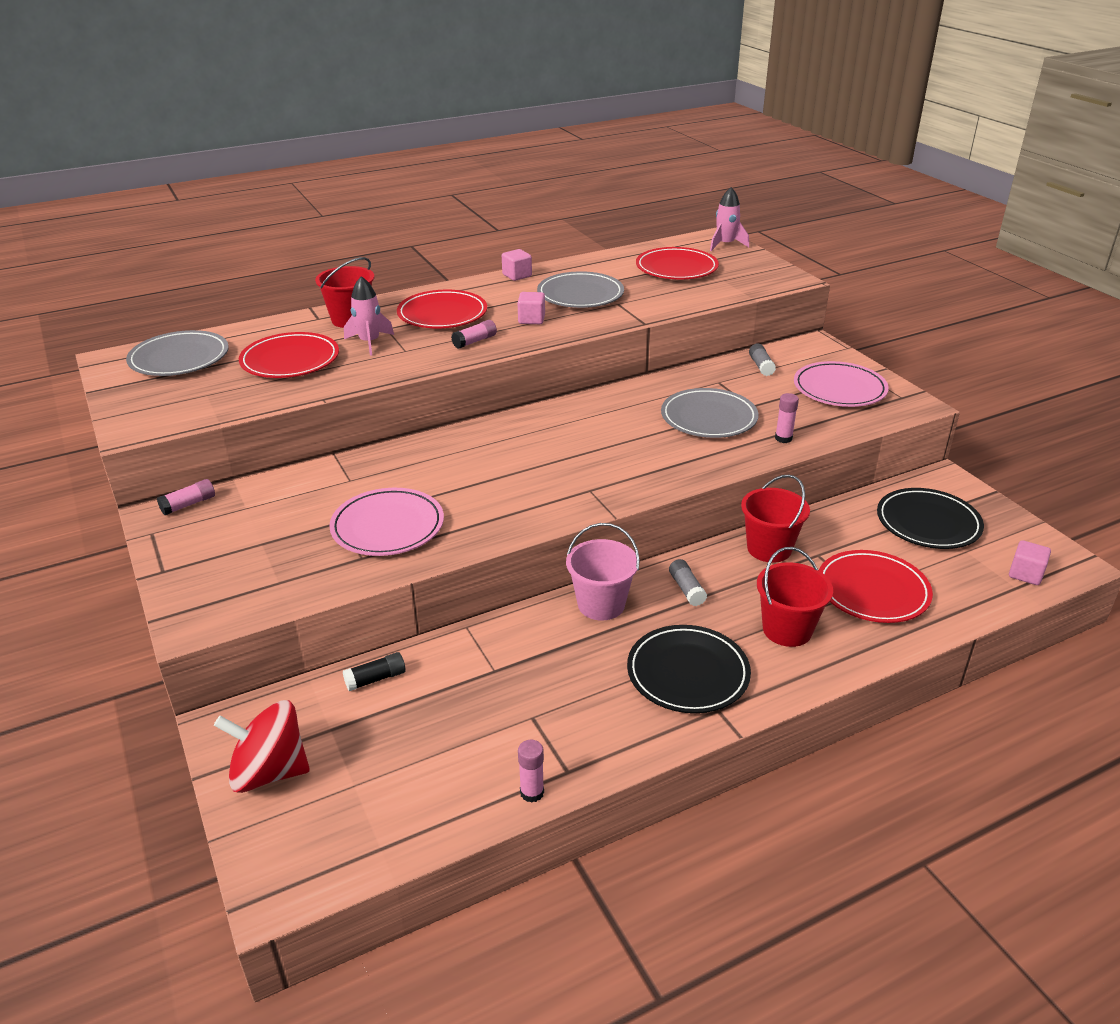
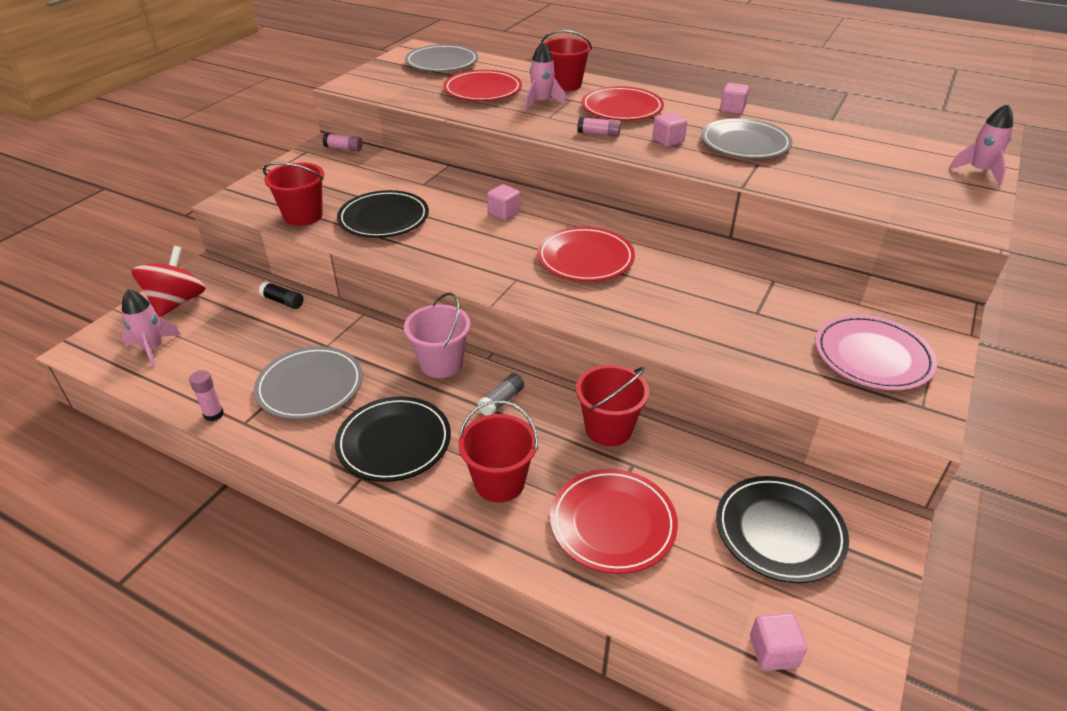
camera: 55 degrees right, 5 degrees up
red spinning top [214,700,310,793] -> red spinning top turned 45 degrees clockwise [131,246,205,317]
pink plate [329,488,444,556] -> black plate [337,190,429,238]
red plate [636,247,719,279] -> red plate moved to [537,227,635,282]
grey plate [661,388,759,438] -> grey plate moved to [254,346,363,419]
grey glue stick [749,344,776,376] -> none
pink glue stick [775,393,799,443] -> none
none -> pink rocket [122,289,181,368]
none -> red bucket [263,162,324,226]
none -> pink cube [487,184,520,220]

